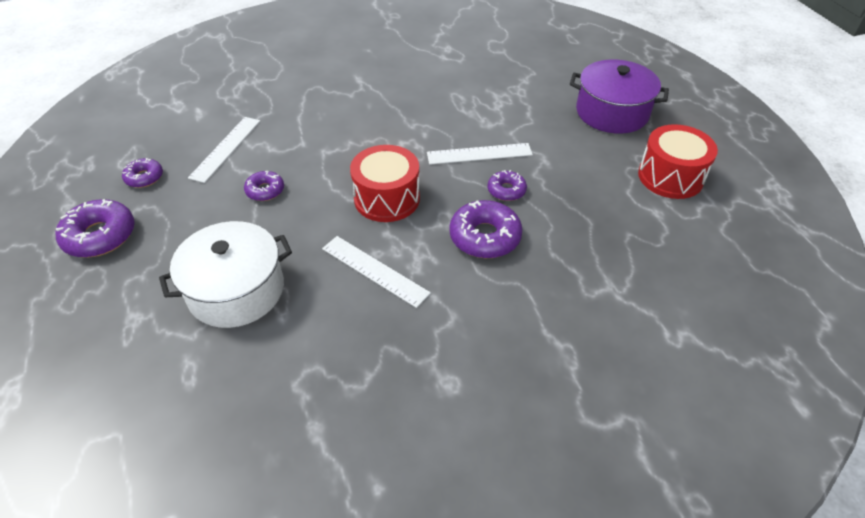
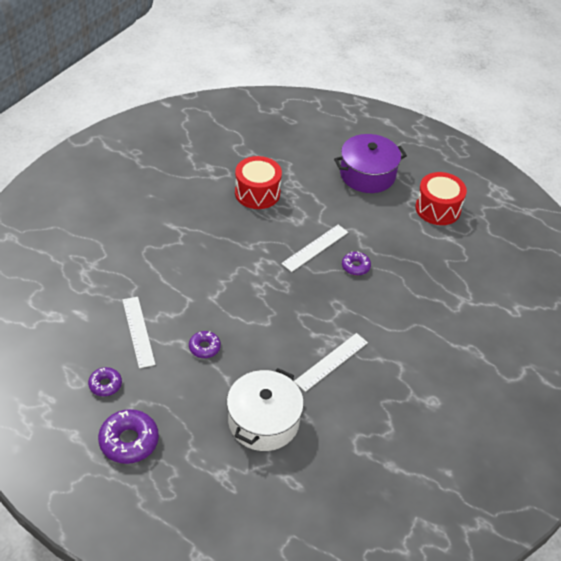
camera: 40 degrees left, 0 degrees up
white ruler [322,236,431,308] -> white ruler turned 45 degrees counterclockwise [294,333,368,392]
red drum [350,145,420,222] -> red drum moved to [235,156,282,209]
purple donut [449,200,523,258] -> none

